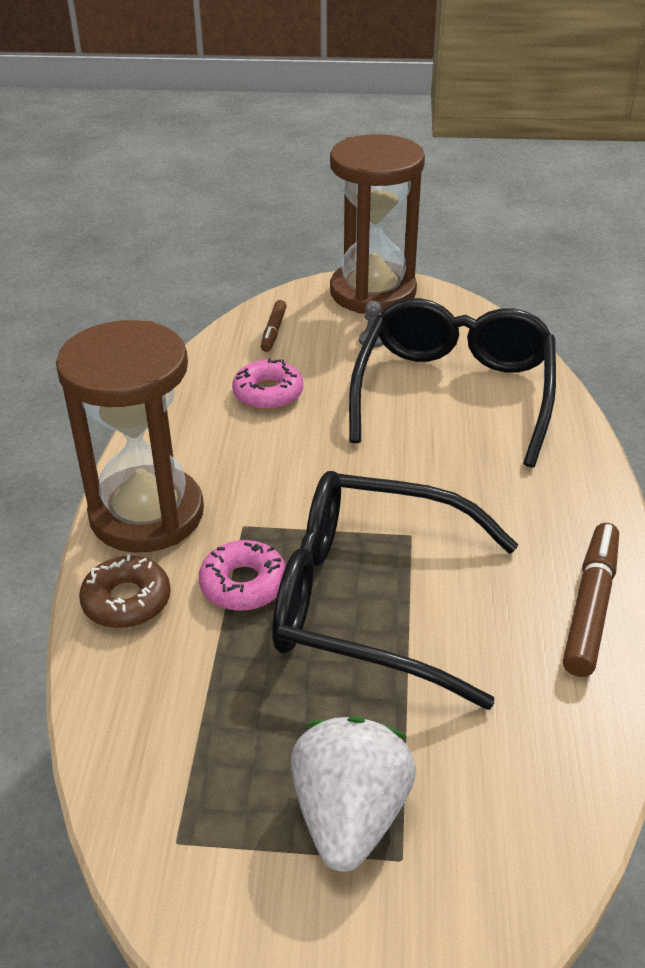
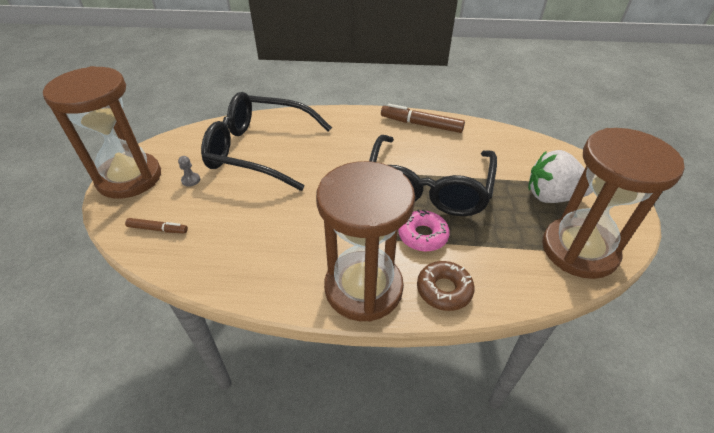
camera: 90 degrees left, 5 degrees up
pink donut [232,358,303,410] -> none
none -> brown hourglass [542,128,685,279]

